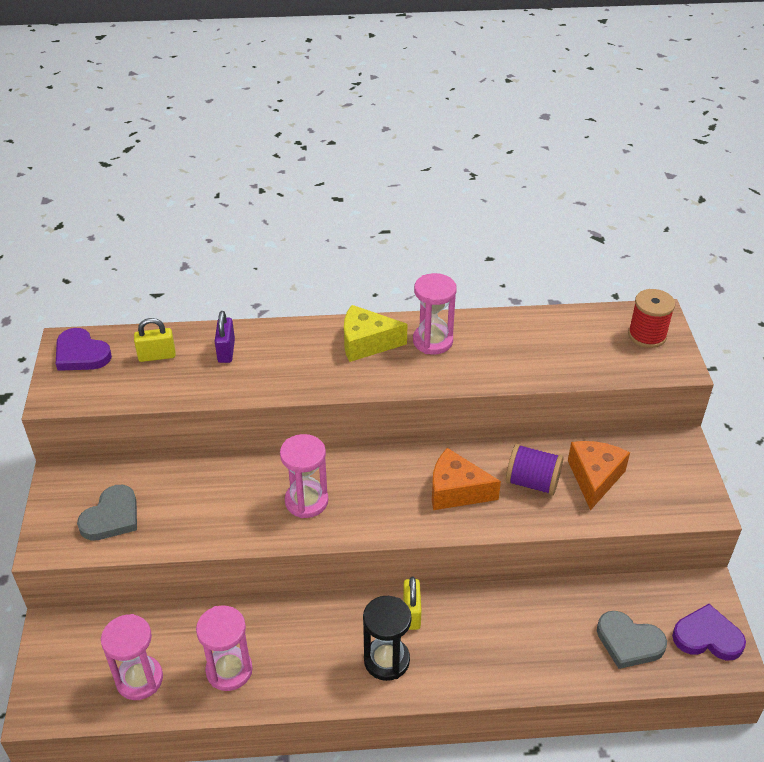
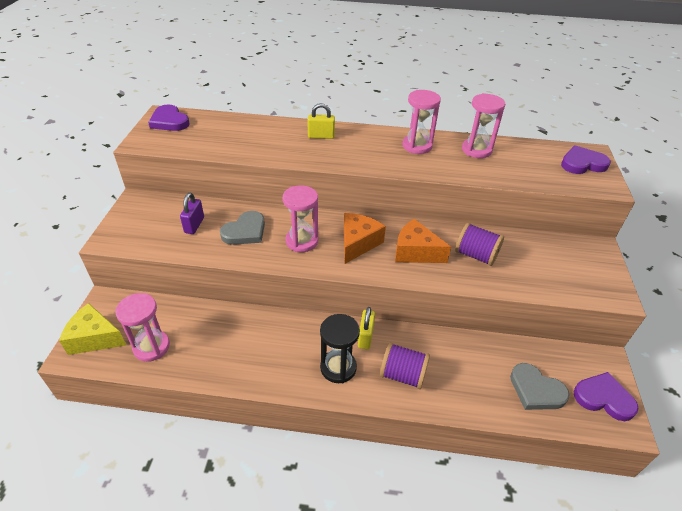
camera: 10 degrees right, 0 degrees up
grey heart [77,485,137,541] -> grey heart moved to [220,211,265,245]
yellow padlock [134,318,176,362] -> yellow padlock moved to [307,103,335,139]
pink hourglass [196,606,253,691] -> pink hourglass moved to [462,93,506,158]
purple padlock [215,311,235,363] -> purple padlock moved to [180,193,204,234]
yellow cheese [344,305,407,362] -> yellow cheese moved to [59,303,126,355]
orange cheese [568,441,630,511] -> orange cheese moved to [344,213,386,264]
red spool [628,289,675,348] -> purple heart [561,145,611,174]
none -> purple spool [380,342,430,389]

